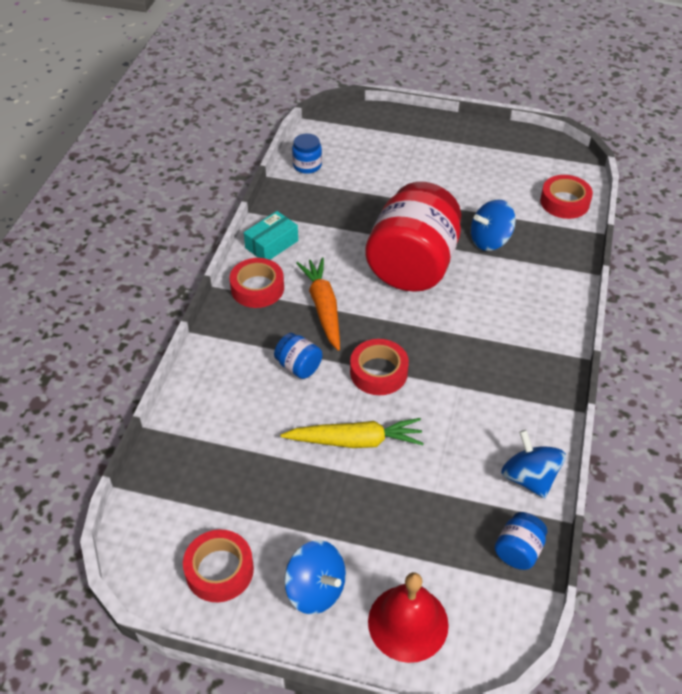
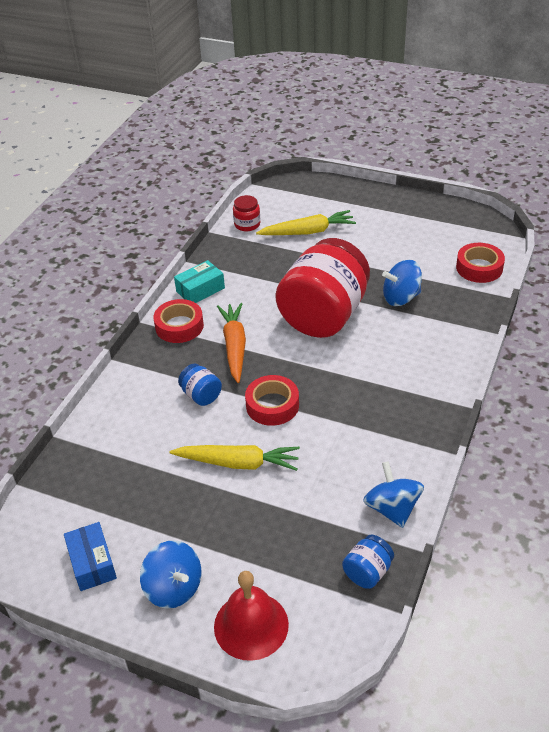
camera: 10 degrees right, 5 degrees down
red tape [183,530,254,602] -> blue box [64,522,117,591]
blue jar [292,133,322,174] -> red jar [233,195,260,231]
none -> yellow carrot [256,210,356,235]

